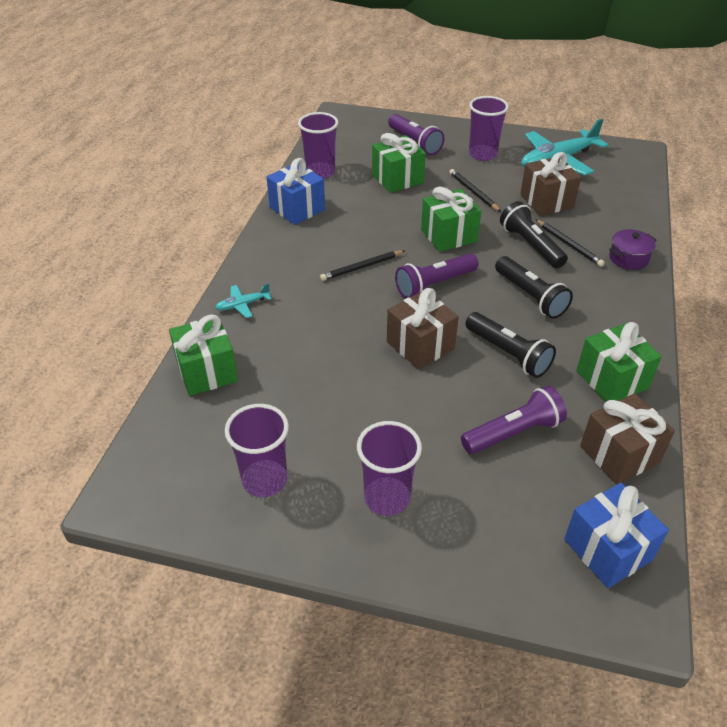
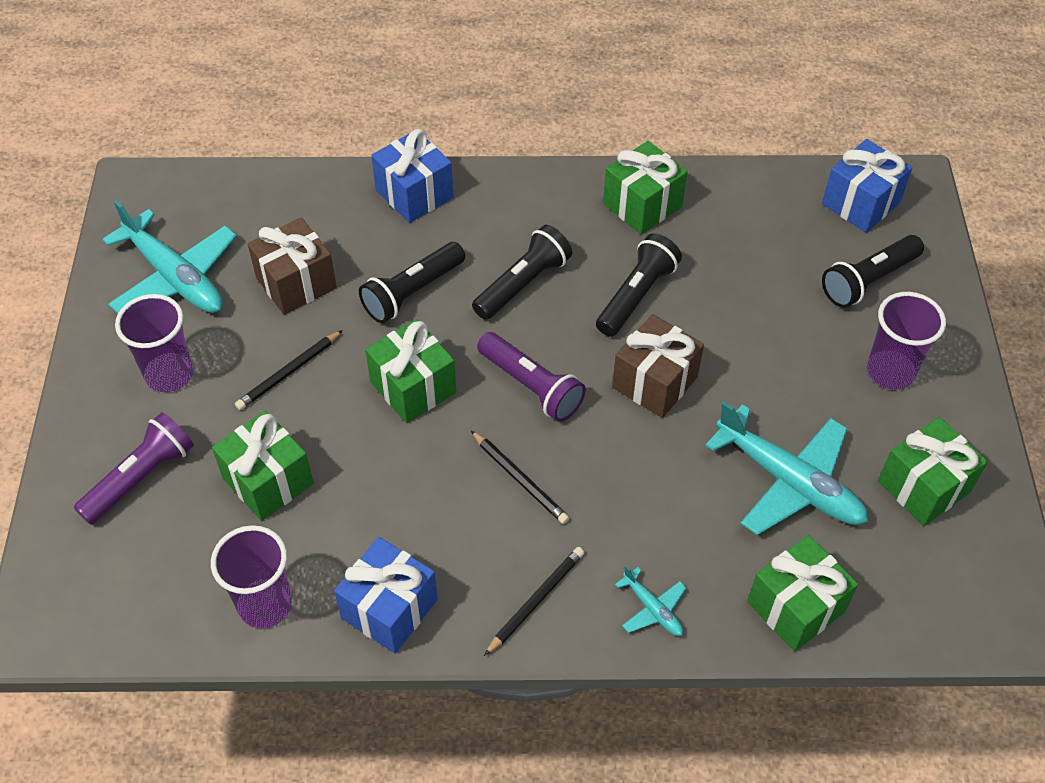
camera: 105 degrees left, 10 degrees up
purple cup [225,404,289,497] -> green gift [878,417,988,526]
purple flashlight [461,386,567,454] -> none
black pencil [535,219,605,267] -> black pencil moved to [484,547,584,656]
brown gift [580,393,675,485] -> none
purple pot [609,229,656,270] -> blue gift [371,129,453,223]
none -> turquoise plane [705,401,868,535]
none -> black flashlight [822,235,924,308]

